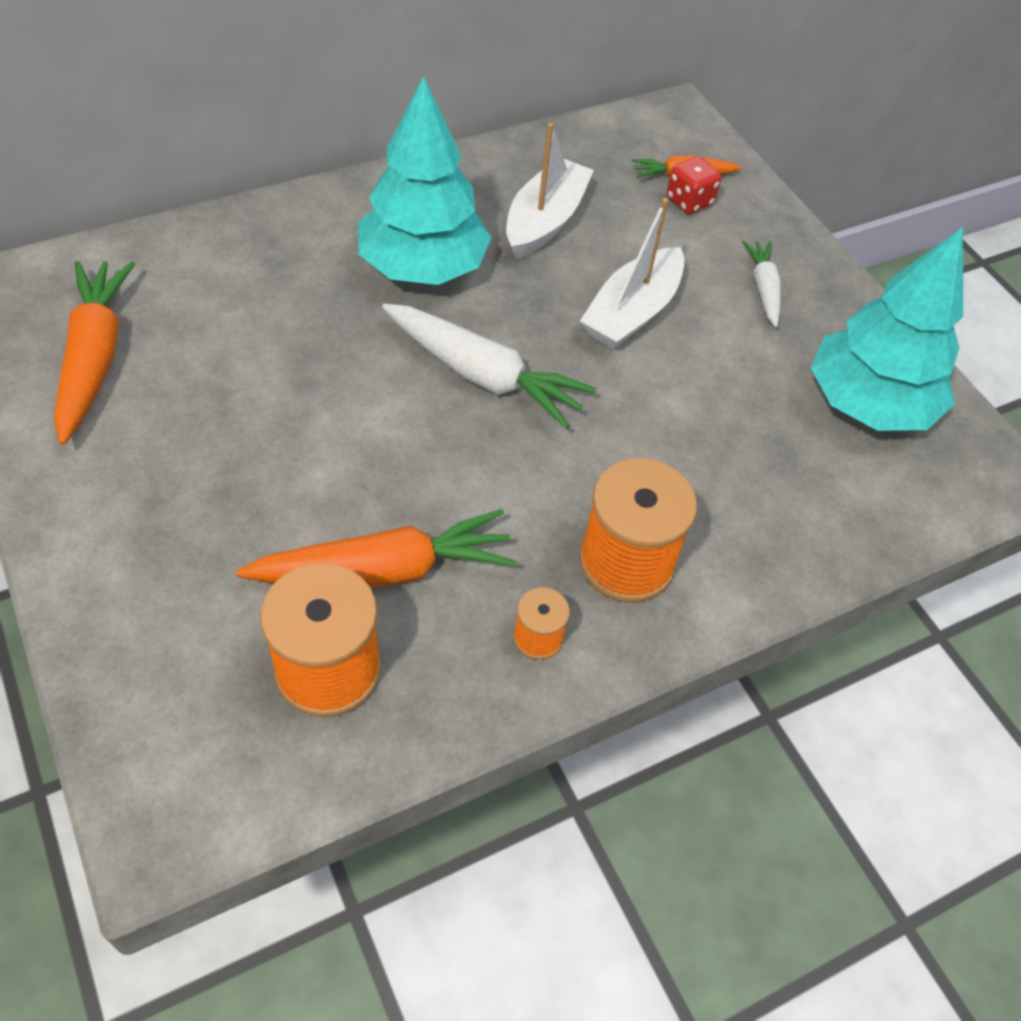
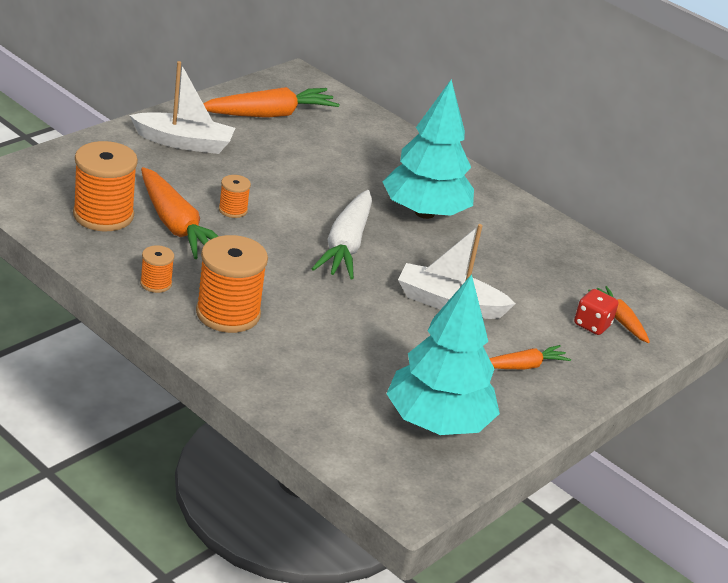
camera: 70 degrees right, 20 degrees down
white boat [506,123,594,259] -> white boat moved to [130,61,235,154]
white carrot [742,241,781,327] -> orange carrot [489,345,571,369]
none -> orange spool [219,175,251,218]

